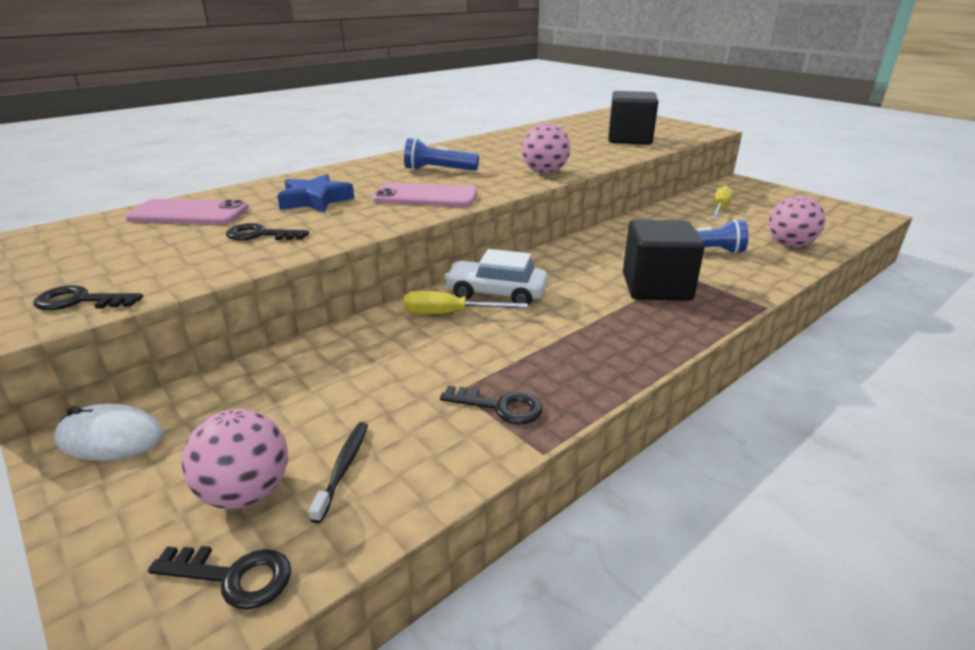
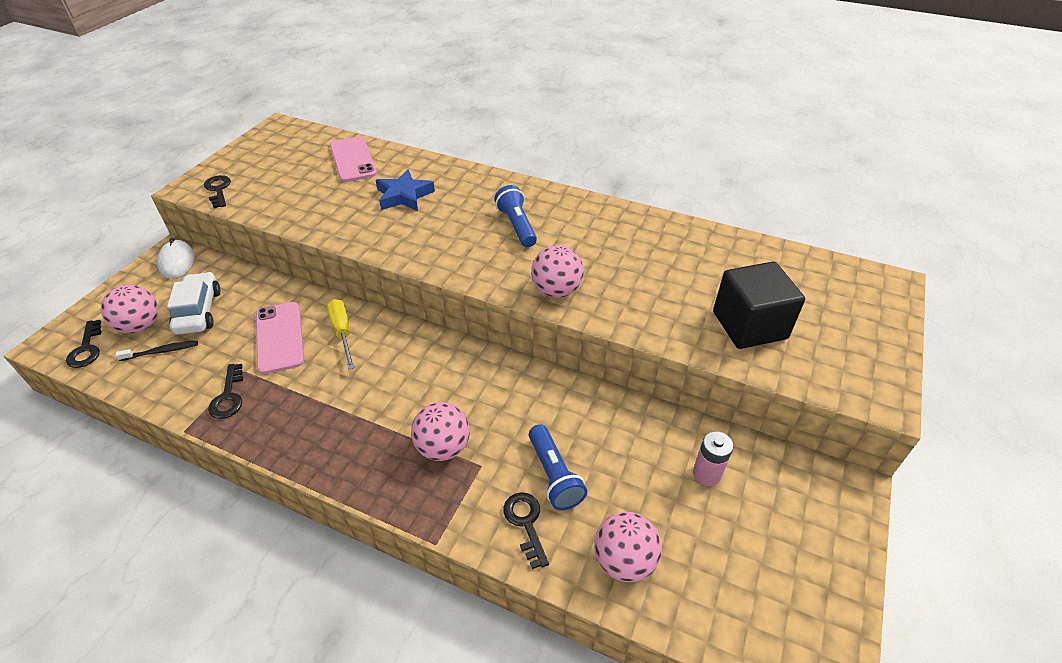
camera: 65 degrees right, 15 degrees up
black key [226,223,309,240] -> black key moved to [503,492,549,569]
pink phone [372,183,477,207] -> pink phone moved to [256,302,304,374]
white car [444,249,548,305] -> white car moved to [167,272,221,335]
black cube [623,220,705,301] -> pink ball [411,402,470,461]
yellow screwdriver [711,186,733,219] -> pink battery [693,431,733,486]

